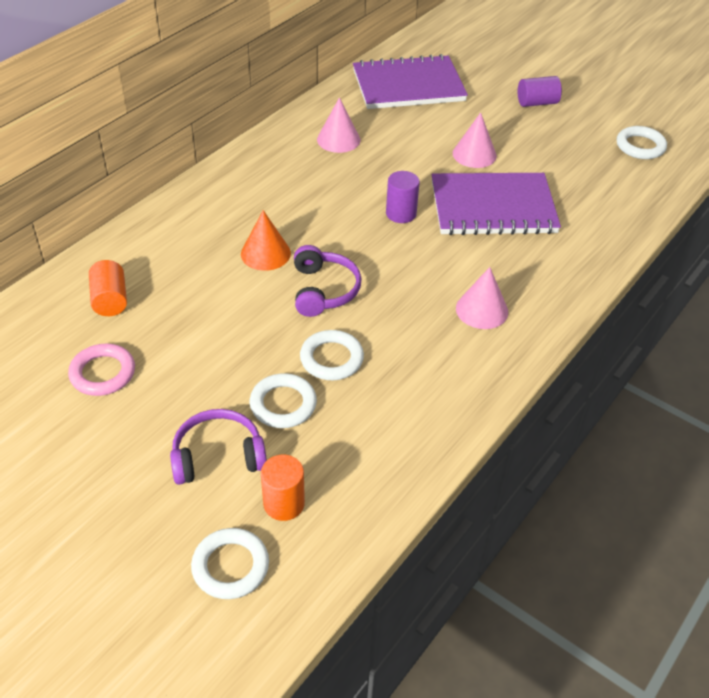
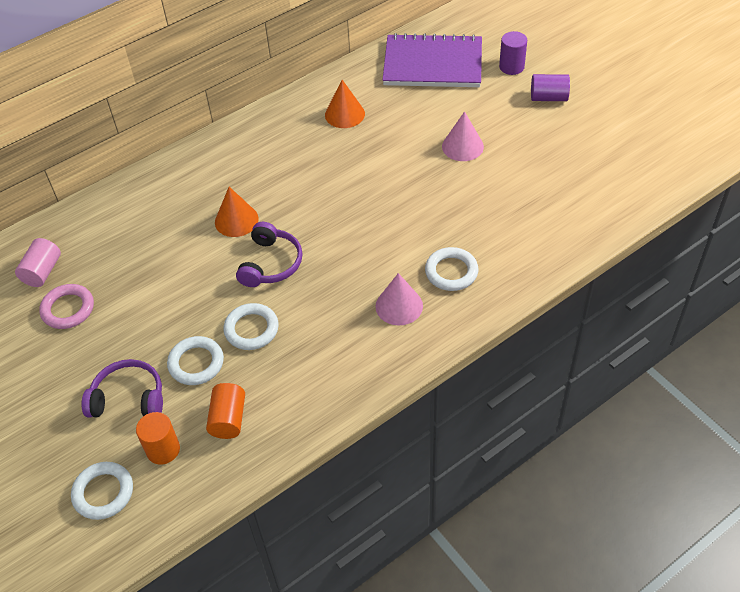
camera: 20 degrees right, 5 degrees up
orange cylinder [89,260,127,316] -> orange cylinder moved to [206,383,245,439]
pink cone [317,97,360,153] -> orange cone [325,80,365,128]
purple cylinder [386,171,420,223] -> purple cylinder moved to [499,31,527,75]
purple notebook [432,173,561,235] -> none
white ring [617,126,667,159] -> white ring moved to [425,247,479,291]
none -> pink cylinder [15,238,61,287]

